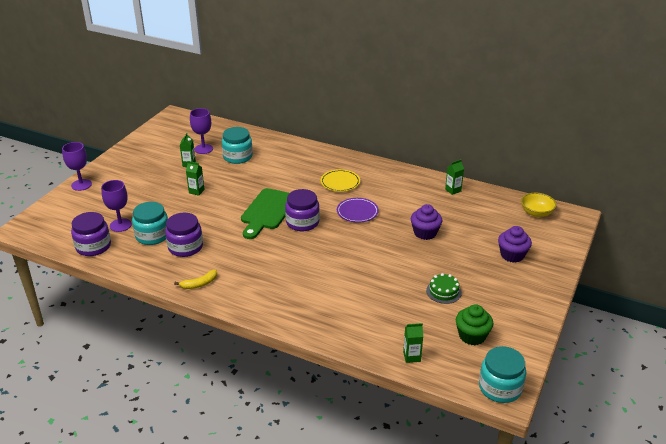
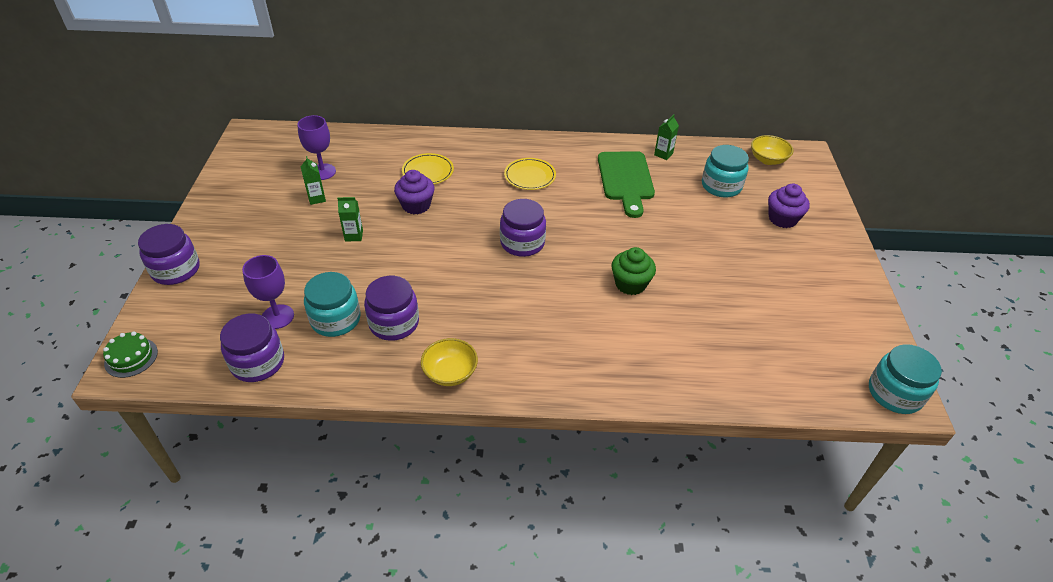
camera: 25 degrees left, 10 degrees up
purple goblet [62,142,92,191] -> purple jar [138,224,200,285]
yellow banana [174,269,217,289] -> yellow bowl [421,338,478,386]
turquoise jar [222,127,253,164] -> turquoise jar moved to [702,145,749,198]
green cutting board [241,188,289,239] -> green cutting board moved to [598,151,655,218]
purple plate [337,198,379,223] -> none
green carton [403,323,423,363] -> none
purple cupcake [411,204,442,240] -> purple cupcake moved to [394,170,435,214]
green cake [426,273,462,304] -> green cake moved to [103,332,158,378]
green cupcake [456,304,493,345] -> green cupcake moved to [612,247,656,295]
none -> yellow plate [402,153,454,184]

